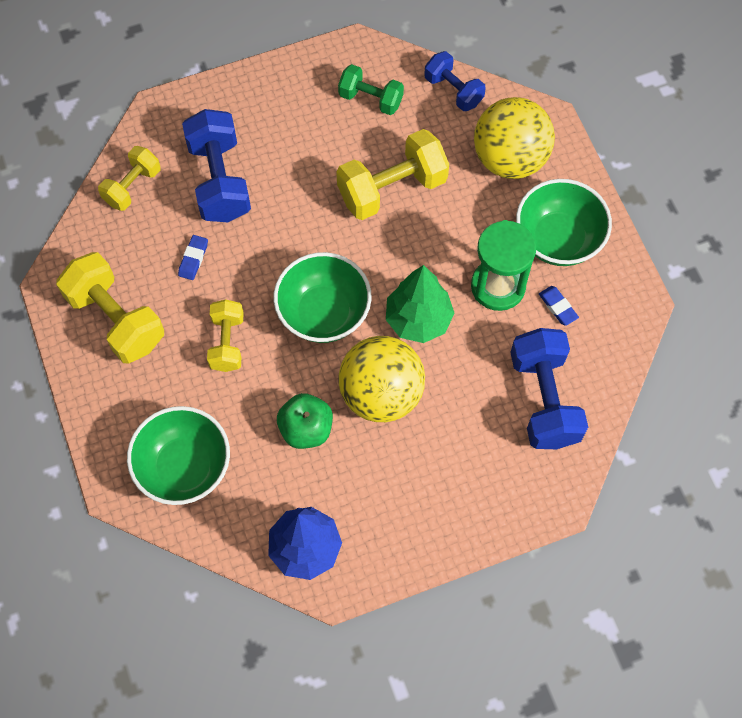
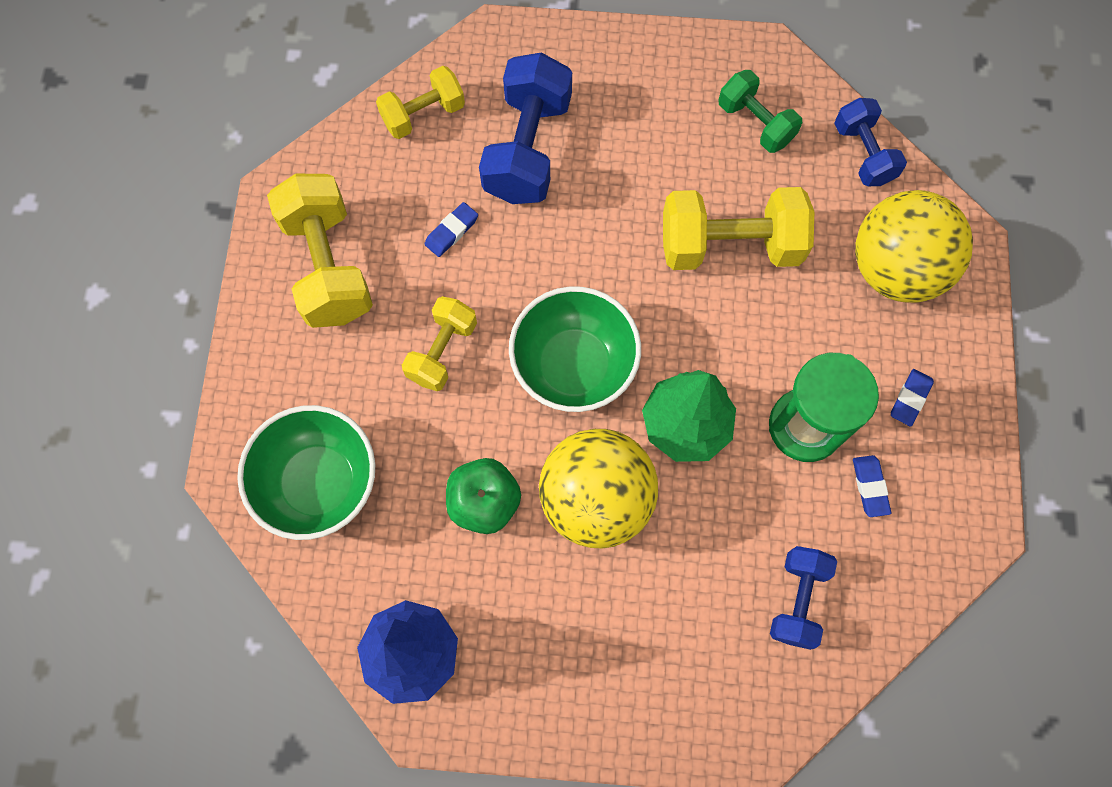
camera: 25 degrees right, 5 degrees up
blue dumbbell [510,328,588,449] -> blue dumbbell [770,546,837,650], size x0.61
green bowl [516,179,612,266] -> blue eraser [891,369,934,427]

